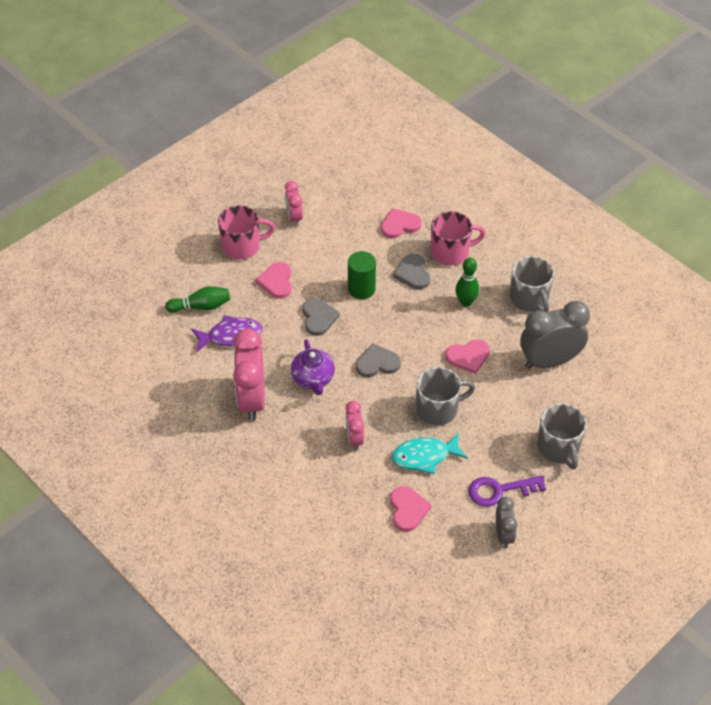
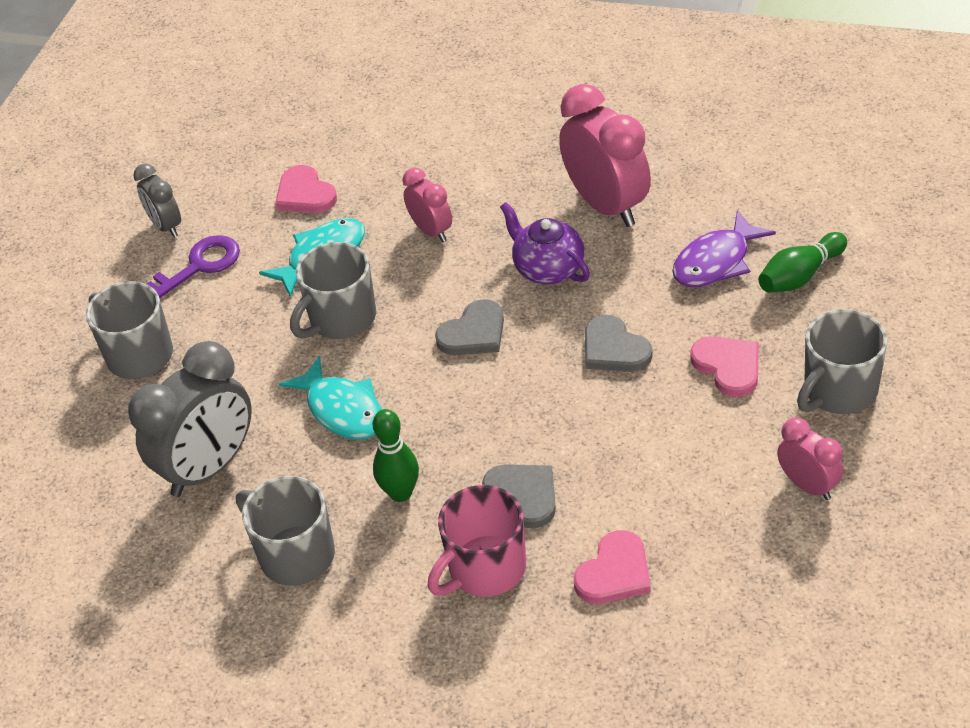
camera: 155 degrees right, 5 degrees down
pink mug [218,205,275,259] -> grey mug [797,309,887,414]
green cylinder [348,251,376,299] -> none
pink heart [445,340,490,374] -> turquoise fish [279,356,382,440]

